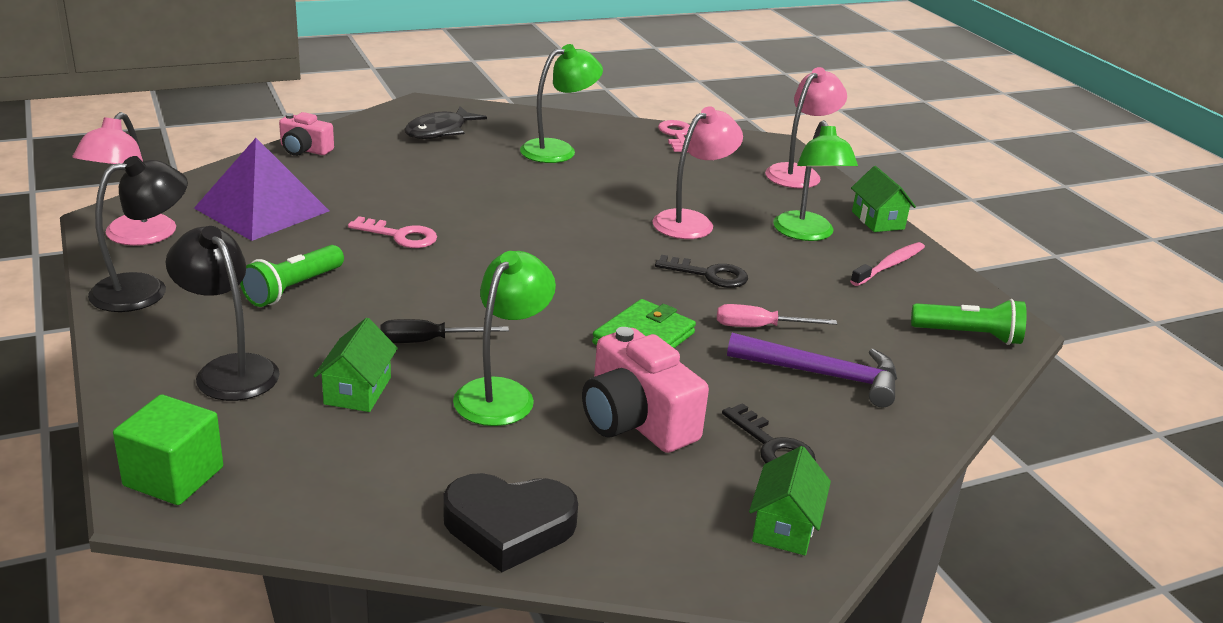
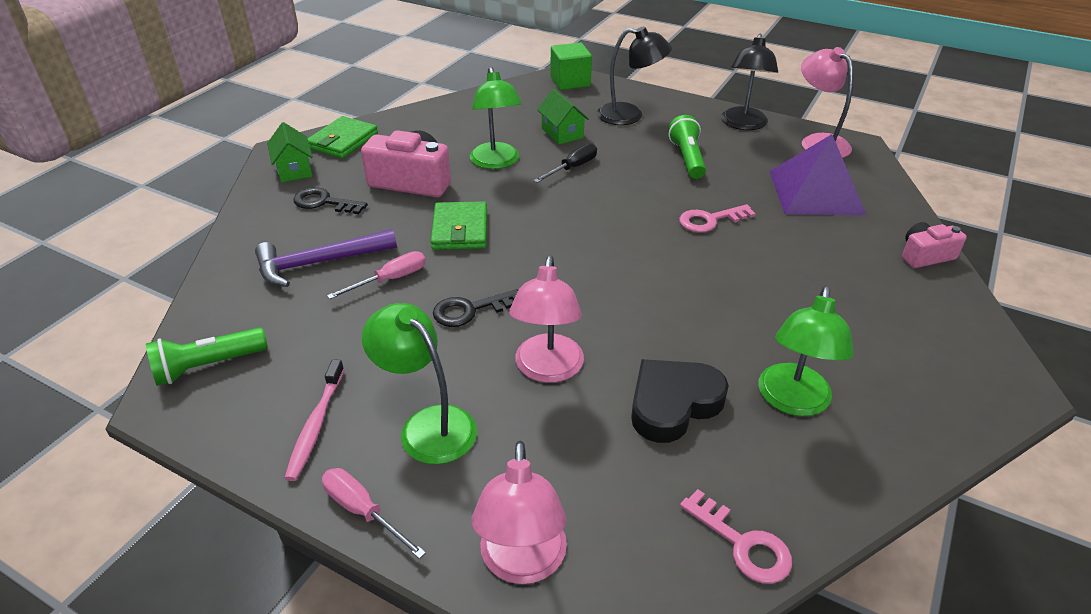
camera: 145 degrees right, 10 degrees up
black fish [405,106,487,139] -> none
black heart [443,473,578,572] -> black heart moved to [631,359,729,443]
green house [851,166,916,232] -> pink screwdriver [322,468,426,559]
none -> green wallet [308,116,378,158]

